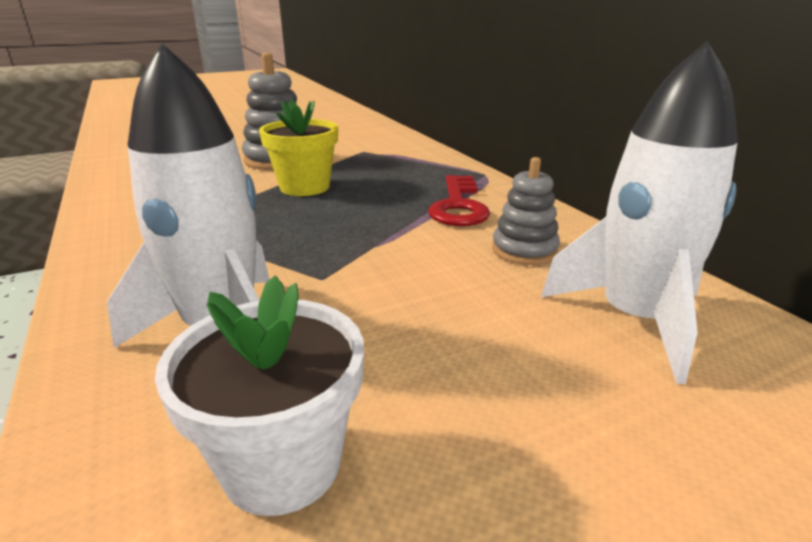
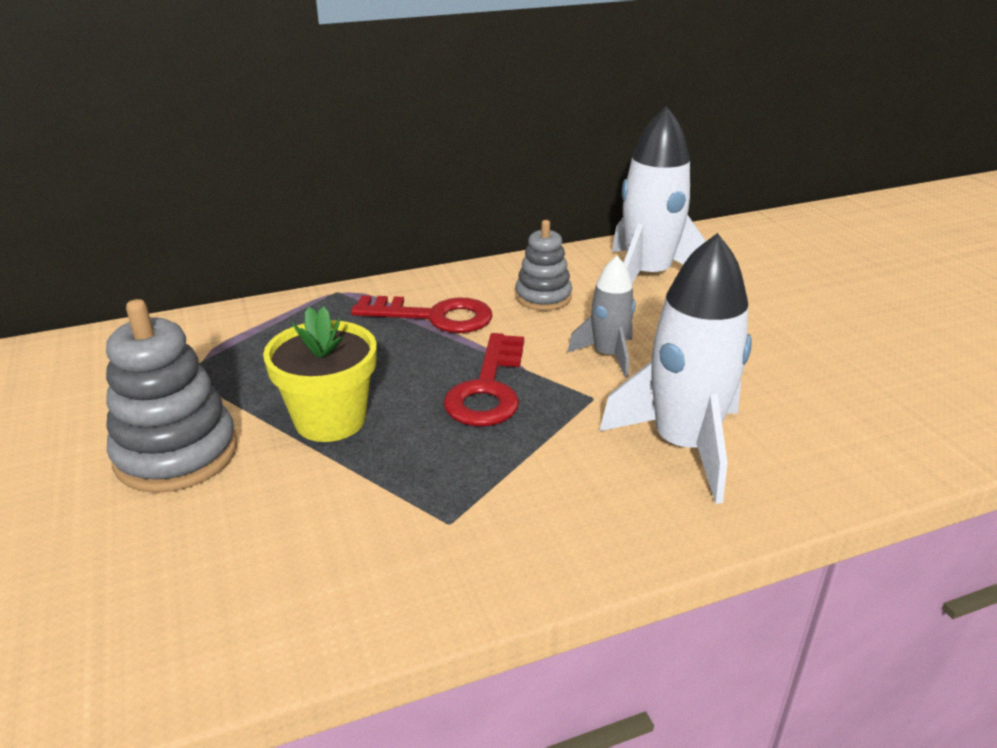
camera: 85 degrees left, 5 degrees up
white flower pot [155,276,364,516] -> none
none -> red key [443,333,524,426]
none -> grey rocket [567,256,636,378]

